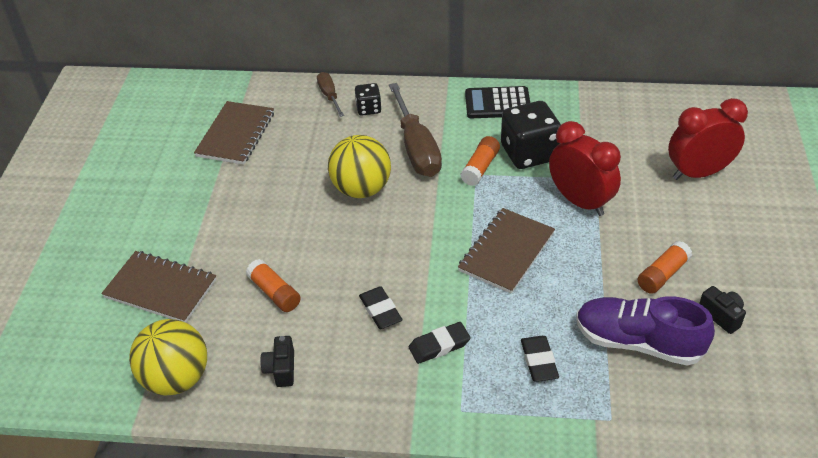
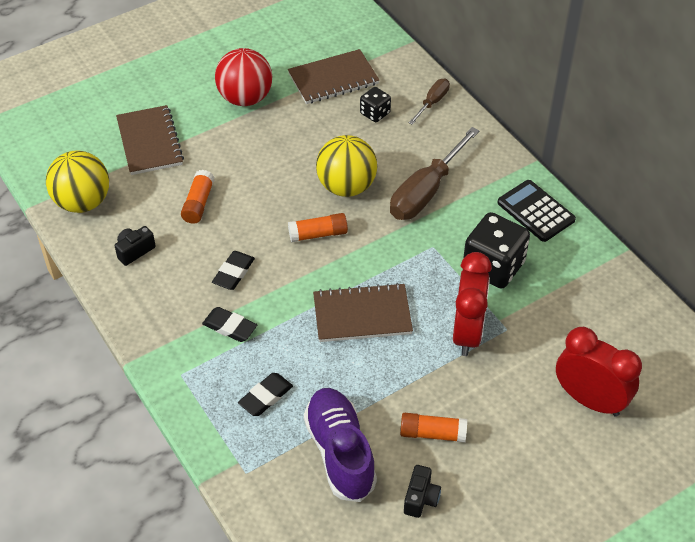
camera: 50 degrees right, 5 degrees up
black dice [355,83,382,116] -> black dice moved to [360,87,391,122]
orange glue stick [460,136,500,186] -> orange glue stick moved to [288,213,348,242]
none -> red ball [215,48,272,106]

